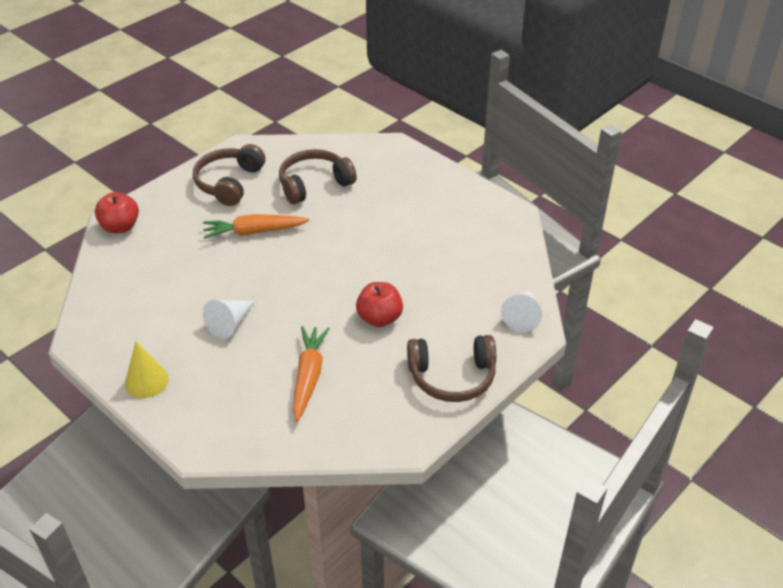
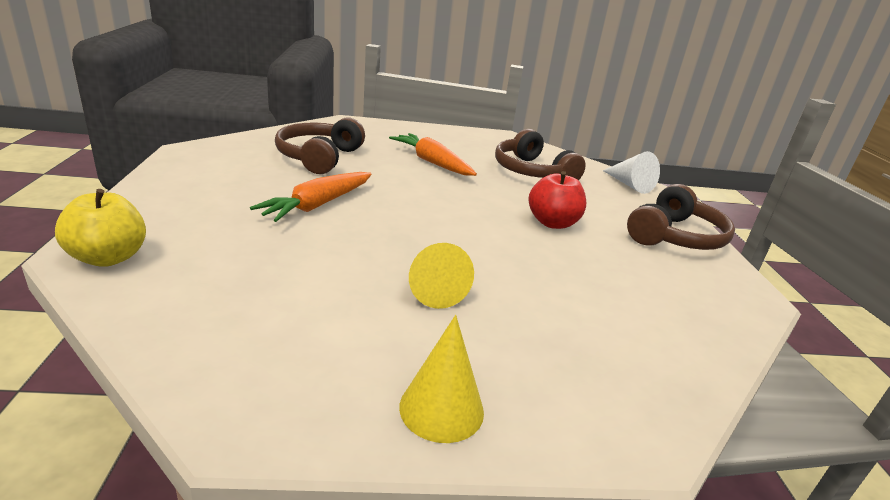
camera: 50 degrees left, 15 degrees down
red apple [95,192,139,234] -> yellow apple [55,189,146,267]
brown headphones [193,144,265,206] -> brown headphones moved to [495,129,586,180]
white cone [203,300,255,339] -> yellow cone [409,243,474,309]
orange carrot [293,326,330,422] -> orange carrot moved to [389,133,477,176]

